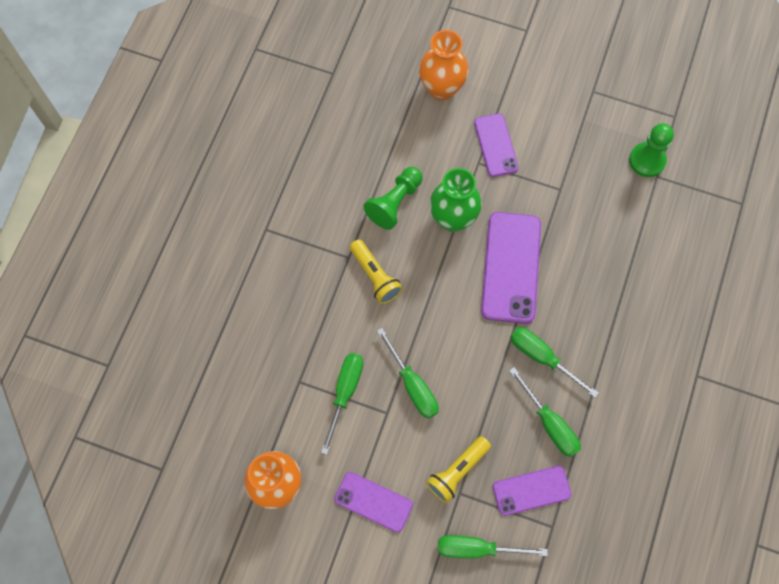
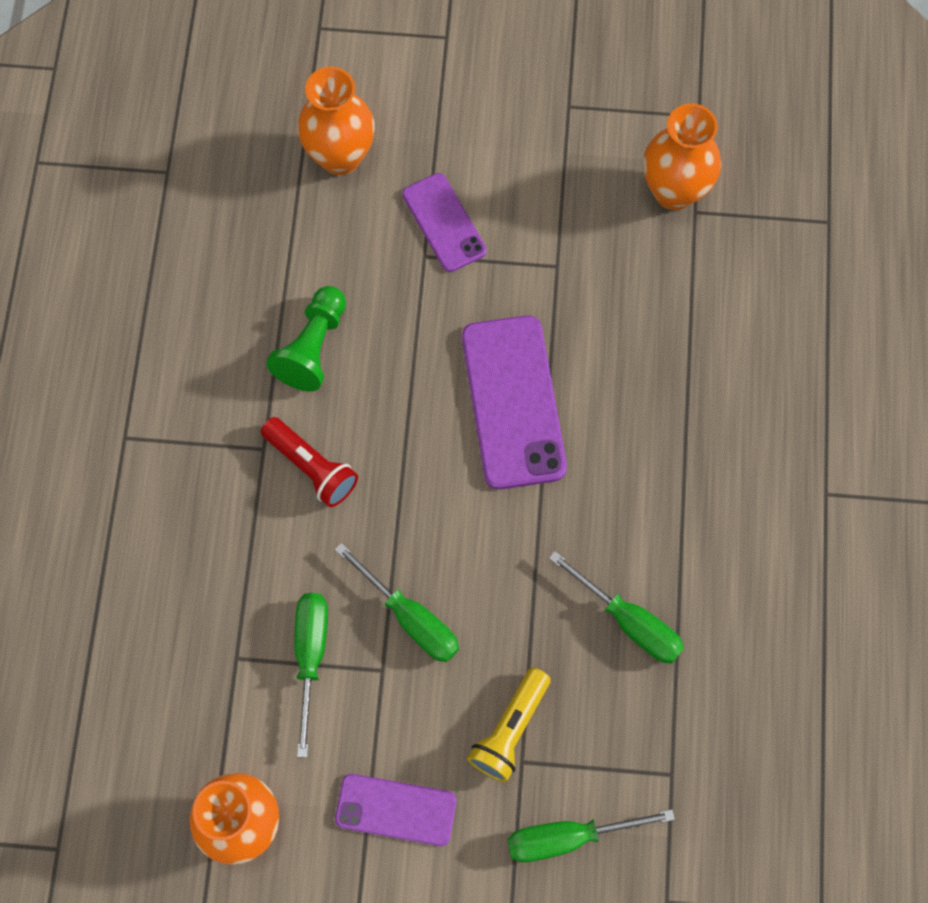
camera: 15 degrees left, 0 degrees up
yellow flashlight [350,239,403,304] -> red flashlight [261,417,358,507]
green vase [430,168,482,232] -> none
purple phone [493,466,572,516] -> none
green screwdriver [510,327,599,398] -> none
green pawn [629,123,674,177] -> orange vase [643,103,721,210]

